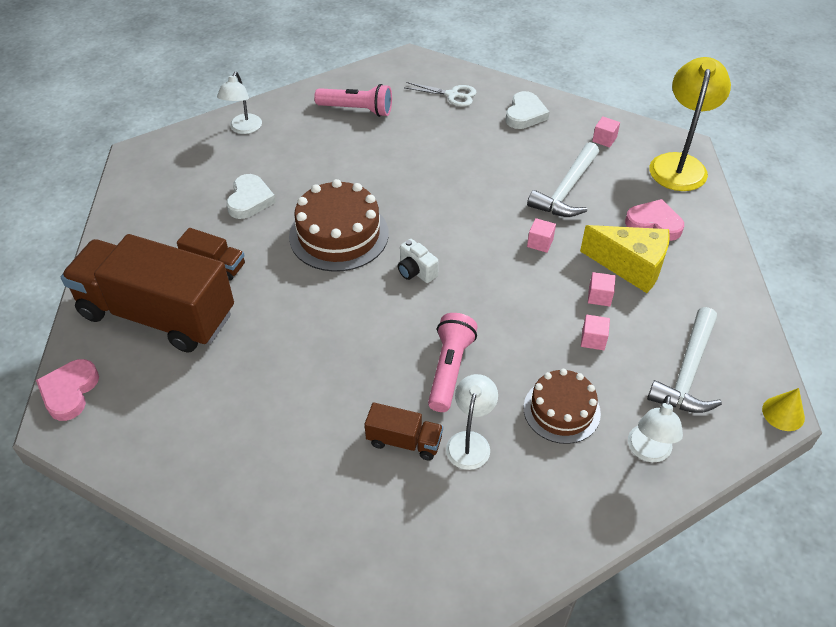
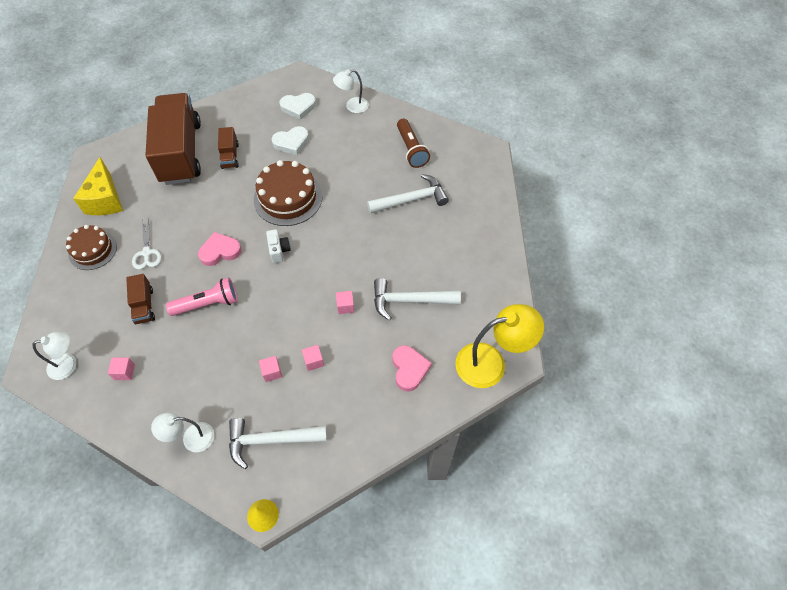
camera: 60 degrees right, 10 degrees up
pink heart [36,359,99,421] -> pink heart moved to [198,232,242,266]
pink flashlight [314,84,392,117] -> brown flashlight [397,118,430,168]
white camera [398,239,438,283] -> white camera turned 150 degrees clockwise [266,229,290,263]
white scissors [404,82,477,107] -> white scissors moved to [132,219,162,270]
white lamp [446,374,498,470] -> white lamp moved to [32,331,77,380]
white heart [505,91,550,129] -> white heart moved to [279,93,316,120]
brown cake [524,369,601,444] -> brown cake moved to [66,225,117,270]
yellow cheese [580,225,670,293] -> yellow cheese moved to [73,157,123,215]
pink cube [592,116,620,148] -> pink cube moved to [108,358,135,380]
none -> white hammer [367,174,449,214]

